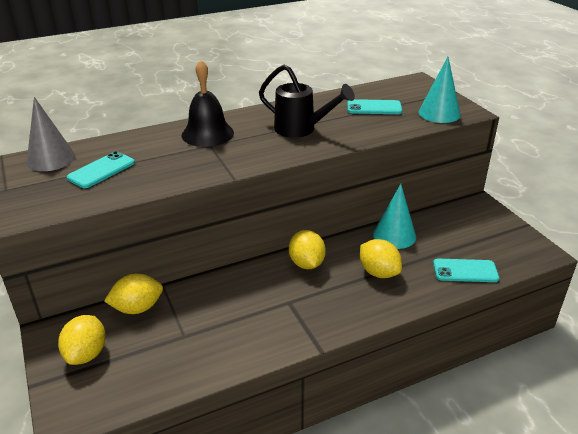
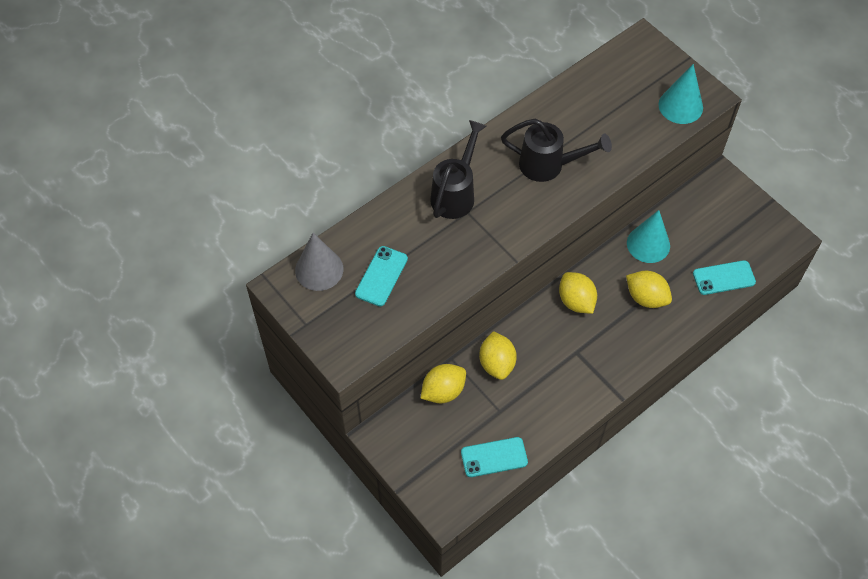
camera: 15 degrees left, 25 degrees up
yellow lemon [58,315,106,365] -> yellow lemon moved to [479,331,517,380]
black bell [182,60,234,147] -> black watering can [430,120,487,219]
turquoise phone [347,99,402,114] -> turquoise phone moved to [461,437,528,477]

